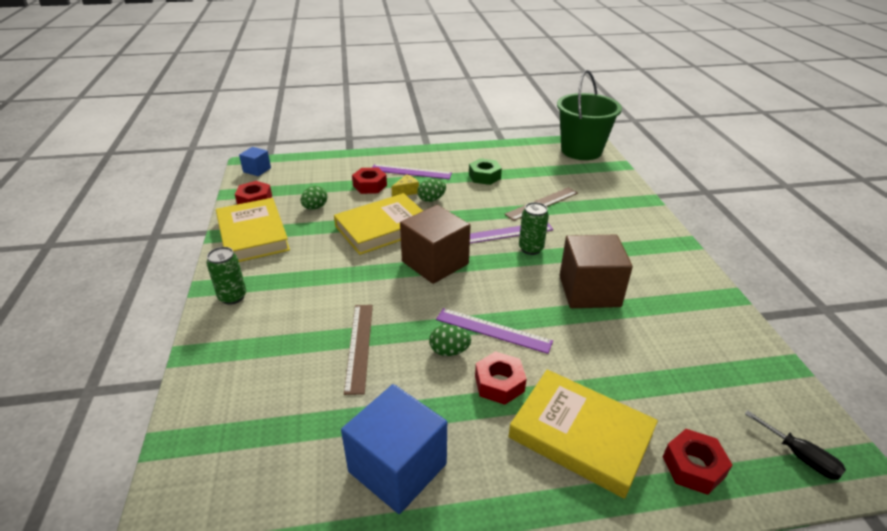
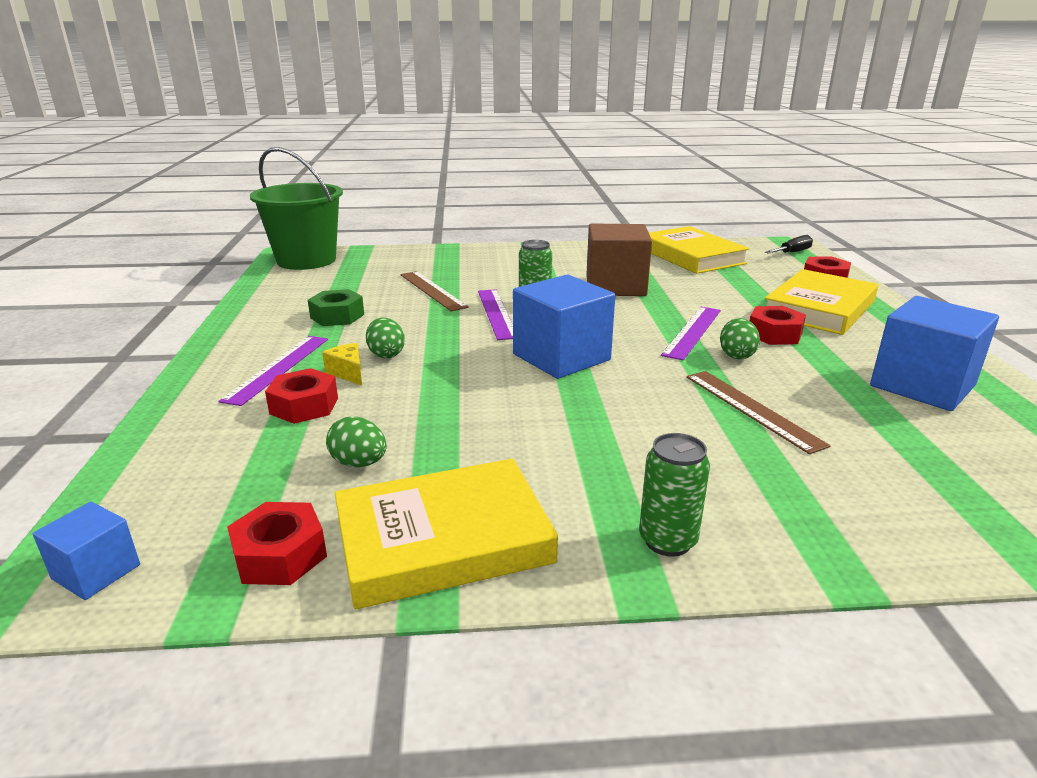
camera: 85 degrees left, 10 degrees down
yellow book [334,193,423,255] -> yellow book moved to [649,226,750,274]
brown ruler [344,305,373,395] -> brown ruler turned 60 degrees clockwise [686,371,831,454]
brown cube [400,205,470,284] -> blue cube [513,275,615,379]

